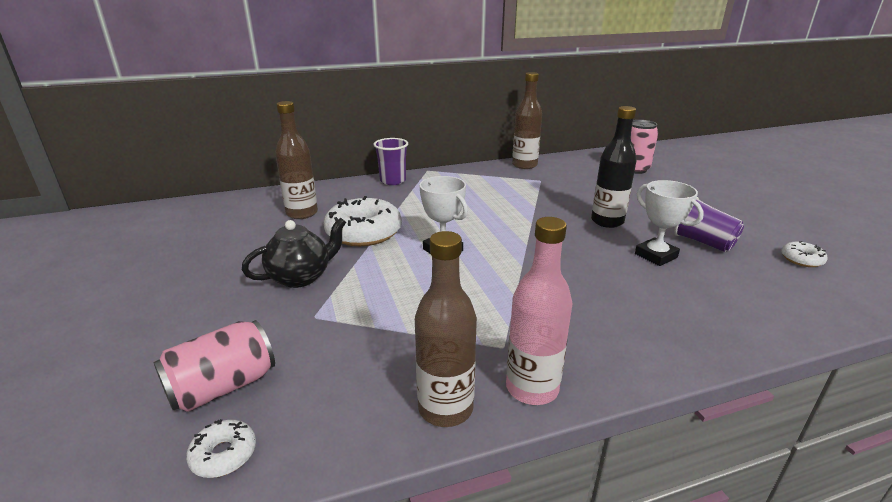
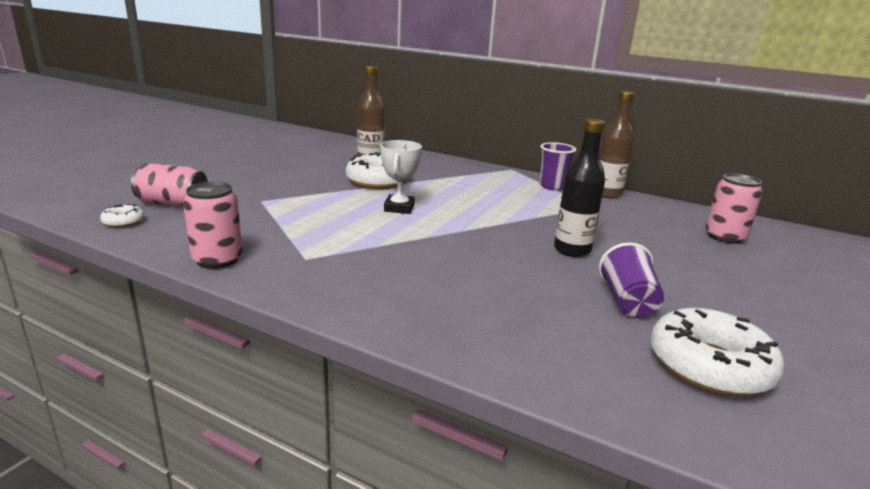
camera: 45 degrees right, 5 degrees down
black teapot [242,218,346,288] -> none
purple cup [373,138,408,185] -> purple cup moved to [539,142,576,190]
brown bottle [415,231,477,427] -> pink can [183,182,243,269]
pink bottle [506,217,573,405] -> none
white trophy [635,180,704,266] -> none
white donut [781,241,828,267] -> white donut [650,308,785,396], size x2.17

